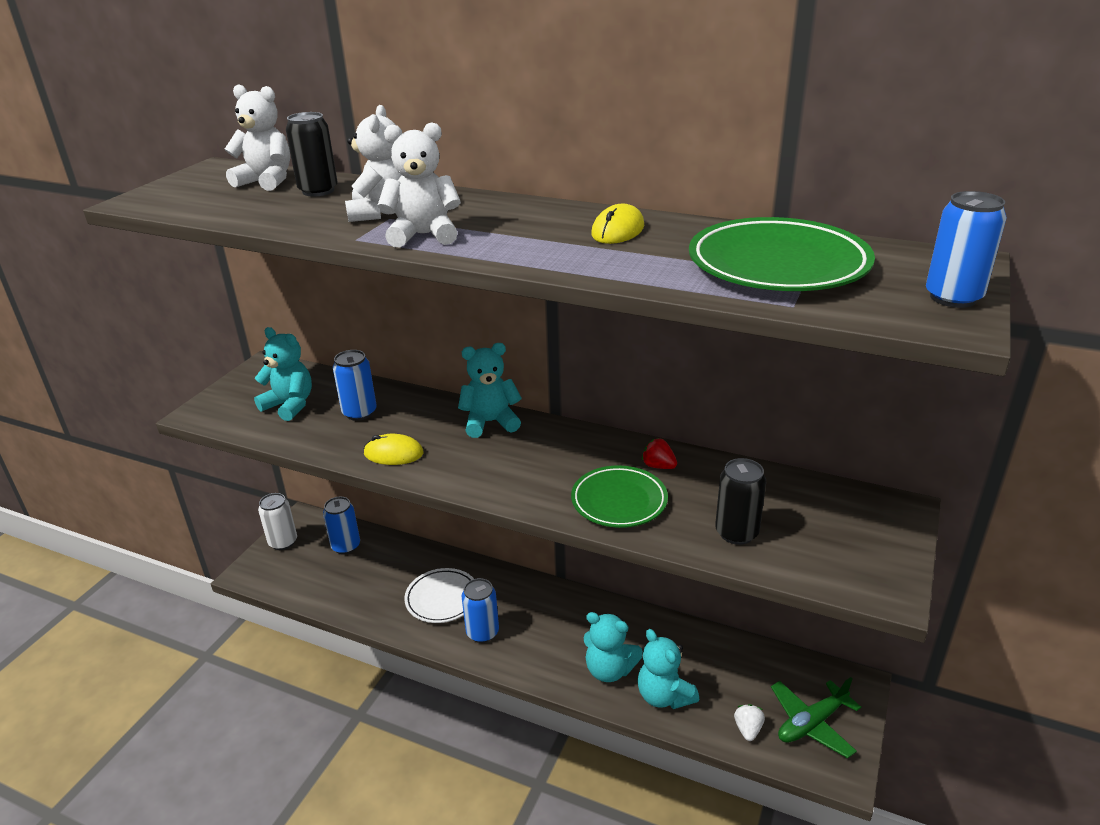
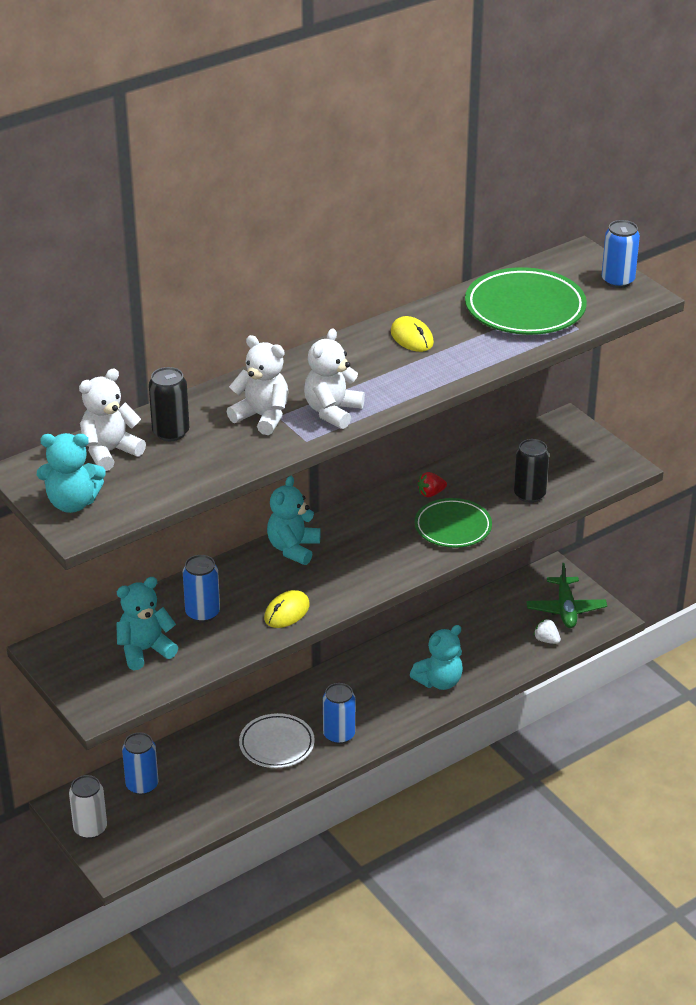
camera: 60 degrees left, 5 degrees up
turquoise teddy bear [637,629,699,709] -> turquoise teddy bear moved to [37,433,106,513]

